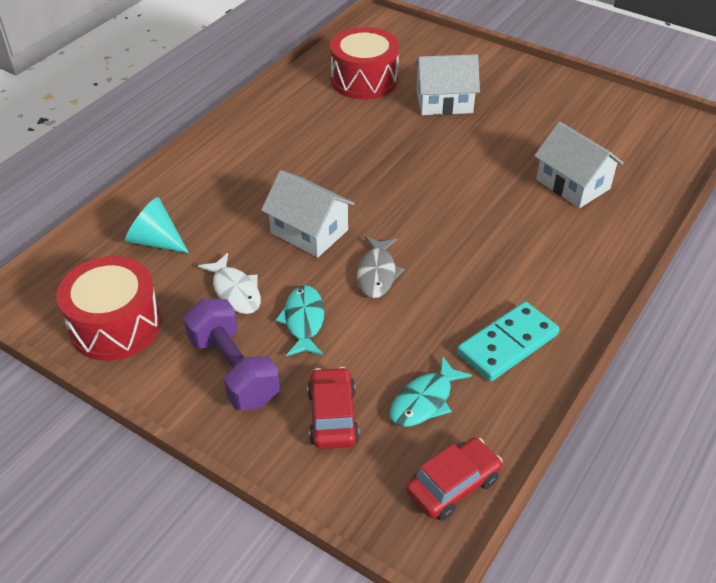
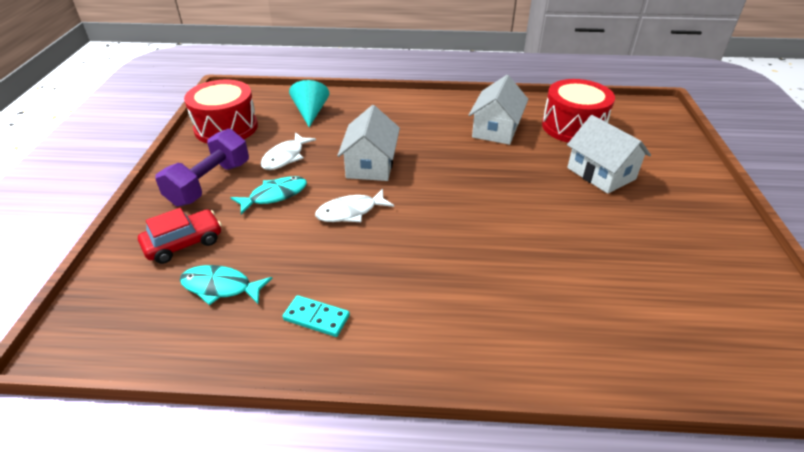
camera: 60 degrees right, 5 degrees down
grey fish [357,236,404,298] -> white fish [315,189,394,222]
red car [406,437,503,521] -> none
turquoise domino [457,302,560,381] -> turquoise domino [283,295,350,337], size x0.60
white house [534,122,624,208] -> white house moved to [469,75,529,145]

